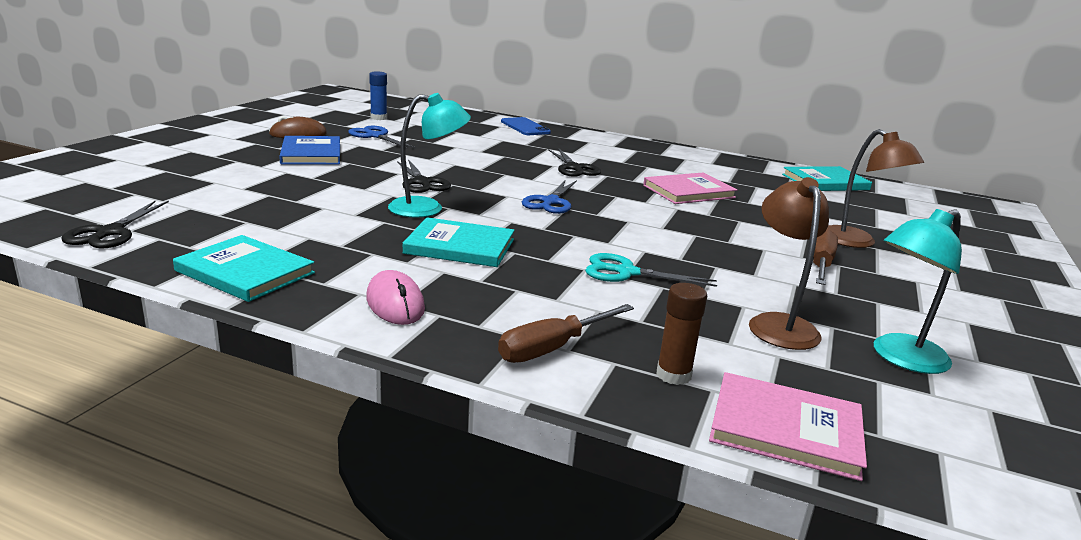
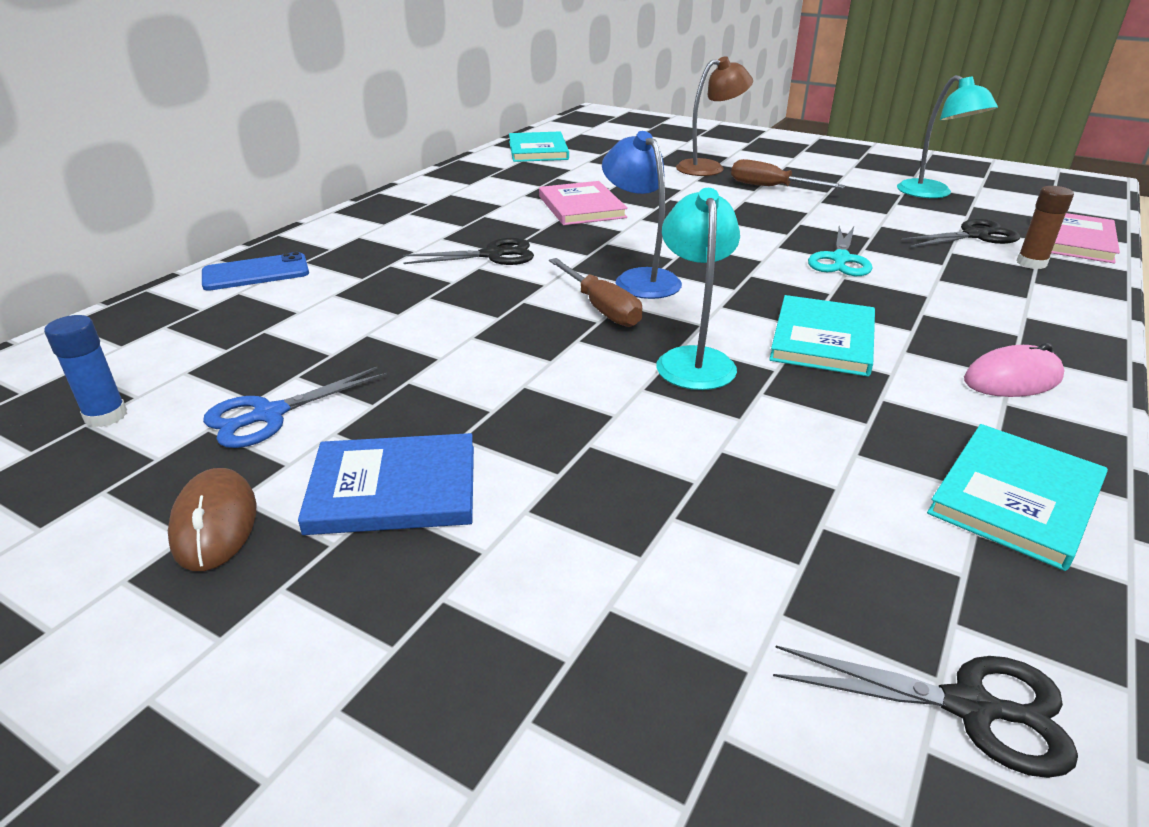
camera: 80 degrees left, 10 degrees up
black scissors [397,159,451,193] -> black scissors moved to [901,219,1020,247]
brown screwdriver [498,304,634,363] -> brown screwdriver moved to [549,258,642,327]
blue scissors [522,180,577,214] -> blue lamp [602,131,682,299]
brown lamp [749,177,829,350] -> none

